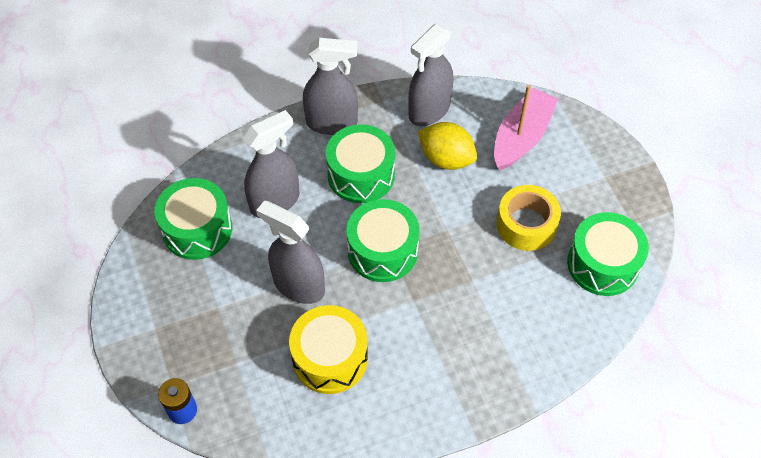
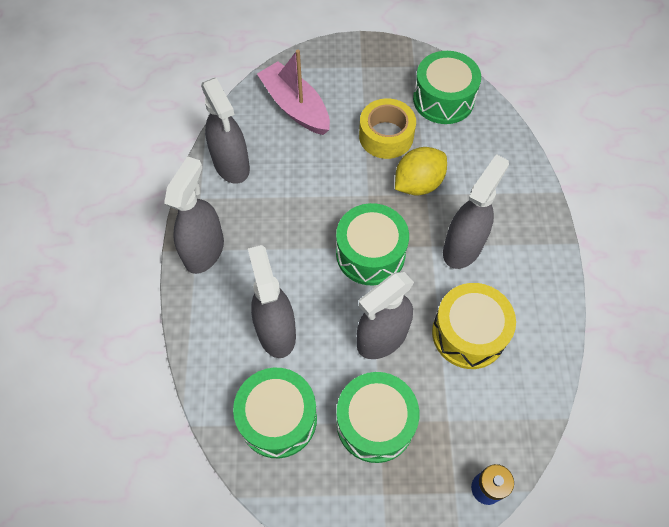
camera: 70 degrees left, 5 degrees up
green drum [326,124,395,203] -> green drum moved to [336,372,419,463]
yellow lemon [418,122,477,170] -> yellow lemon moved to [395,147,447,196]
none -> grey spray bottle [443,154,509,269]

